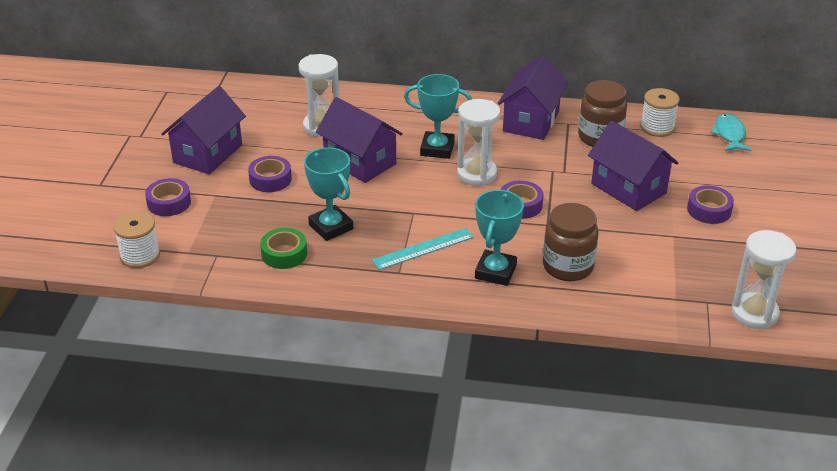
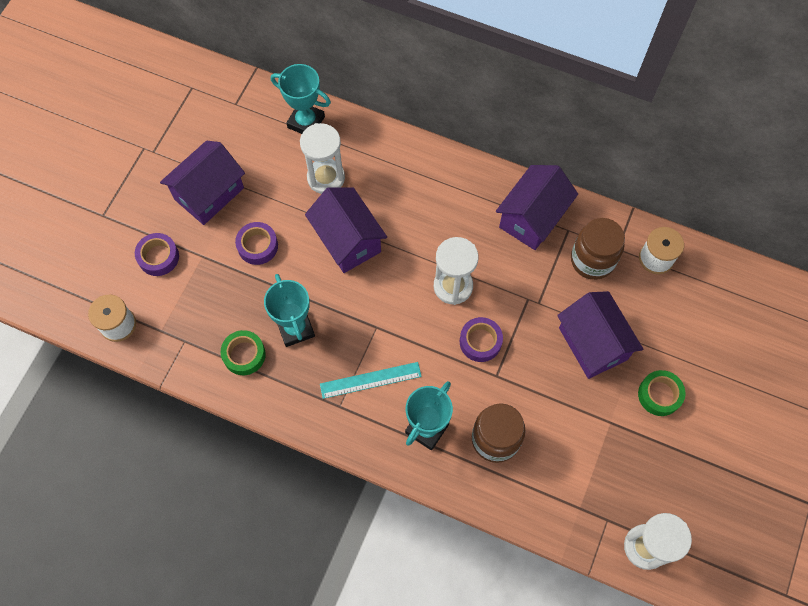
camera: 15 degrees right, 30 degrees up
turquoise trophy [404,74,472,159] -> turquoise trophy moved to [271,64,331,134]
purple tape [687,185,734,224] -> green tape [638,370,686,416]
turquoise fish [711,114,751,151] -> none

